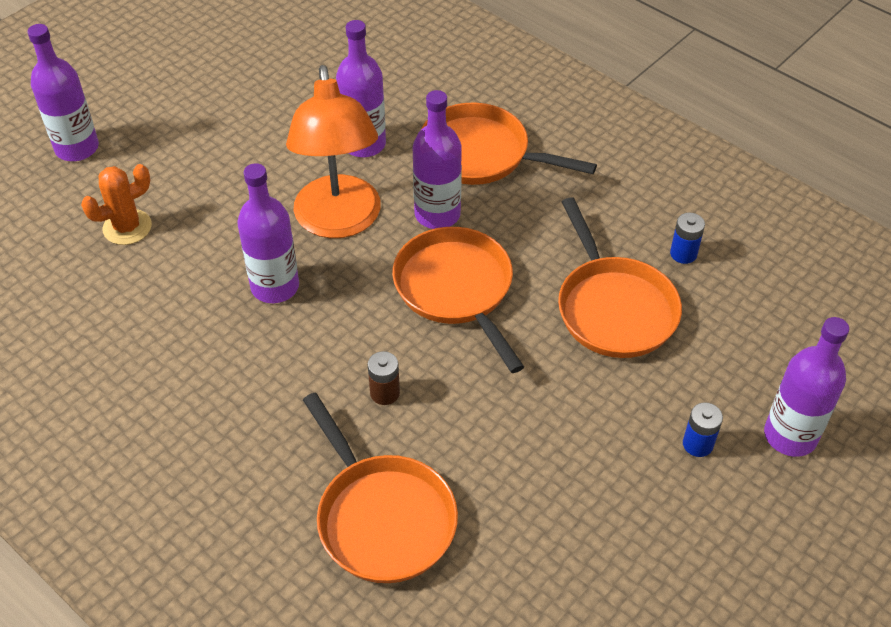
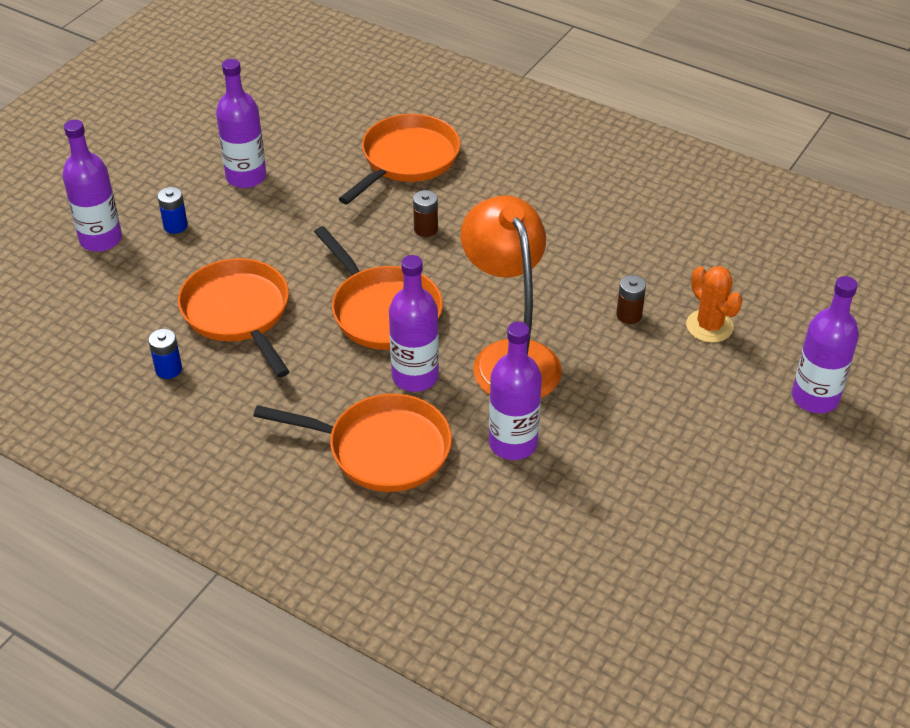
camera: 170 degrees right, 5 degrees down
orange cactus [81,164,152,245] -> orange cactus turned 75 degrees counterclockwise [686,266,743,343]
purple bottle [237,163,299,303] -> purple bottle moved to [216,59,266,188]
orange pan [303,393,458,583] -> orange pan turned 75 degrees clockwise [339,114,460,205]
none -> brown battery [616,275,646,324]

